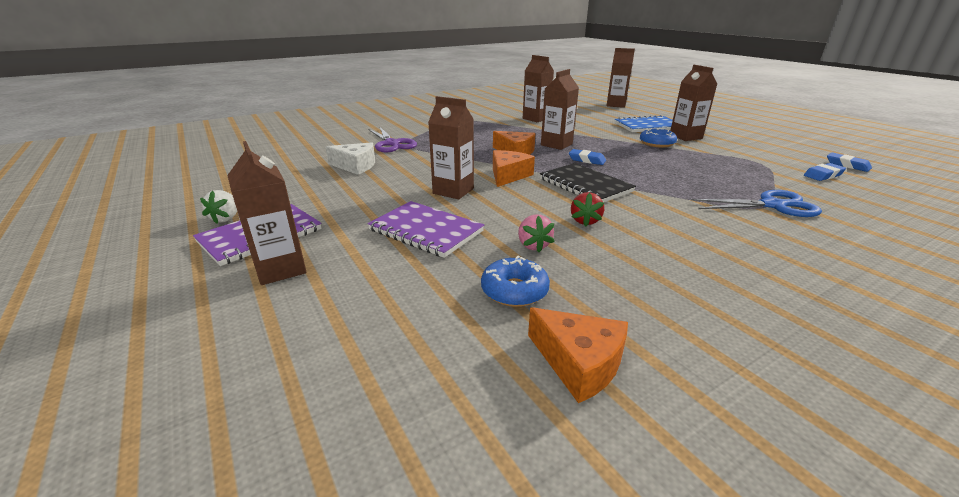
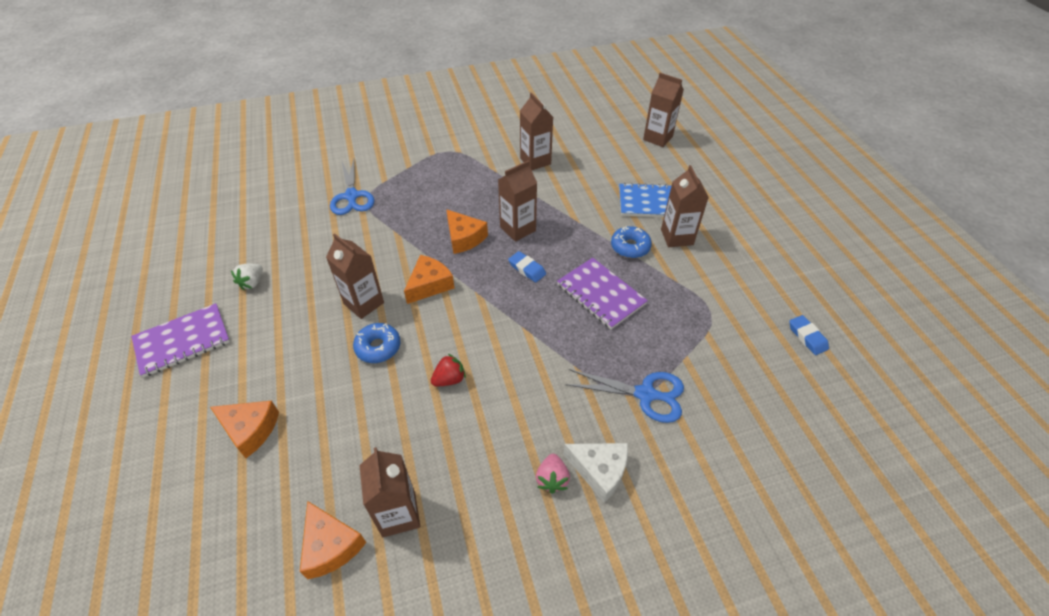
camera: 15 degrees right, 20 degrees up
white strawberry [200,190,237,224] -> white strawberry moved to [231,264,263,290]
brown carton [227,141,306,285] -> brown carton moved to [359,447,420,537]
white cheese [325,142,375,175] -> white cheese moved to [563,443,628,503]
purple notebook [367,201,484,258] -> purple notebook moved to [557,258,648,329]
purple scissors [369,127,417,152] -> blue scissors [330,159,374,215]
blue donut [481,256,550,307] -> blue donut moved to [353,323,401,363]
pink strawberry [518,214,554,252] -> pink strawberry moved to [536,454,570,494]
black notebook [540,163,636,202] -> none
red strawberry [571,192,604,227] -> red strawberry turned 150 degrees counterclockwise [431,354,466,387]
blue eraser [804,163,846,181] -> none
none -> orange cheese [210,401,279,458]

